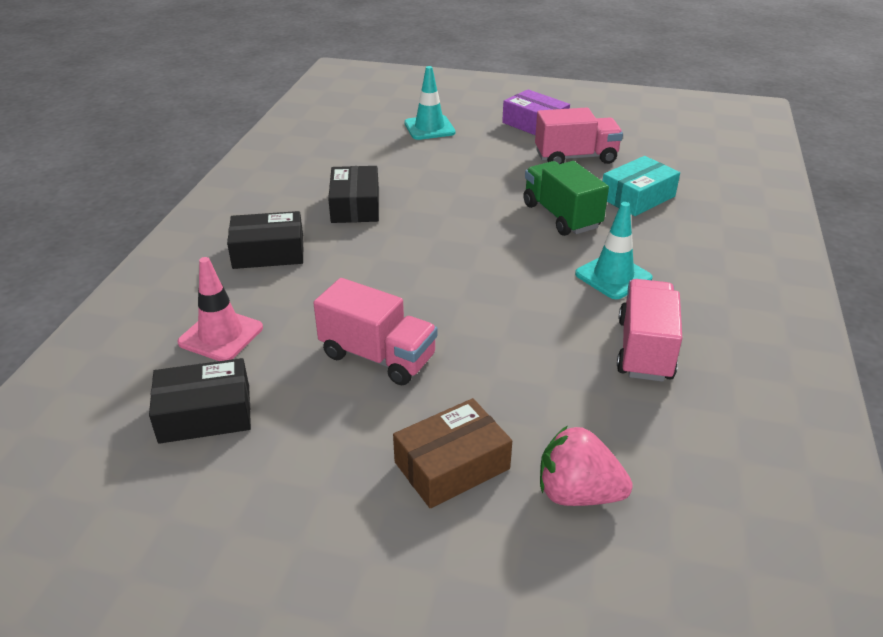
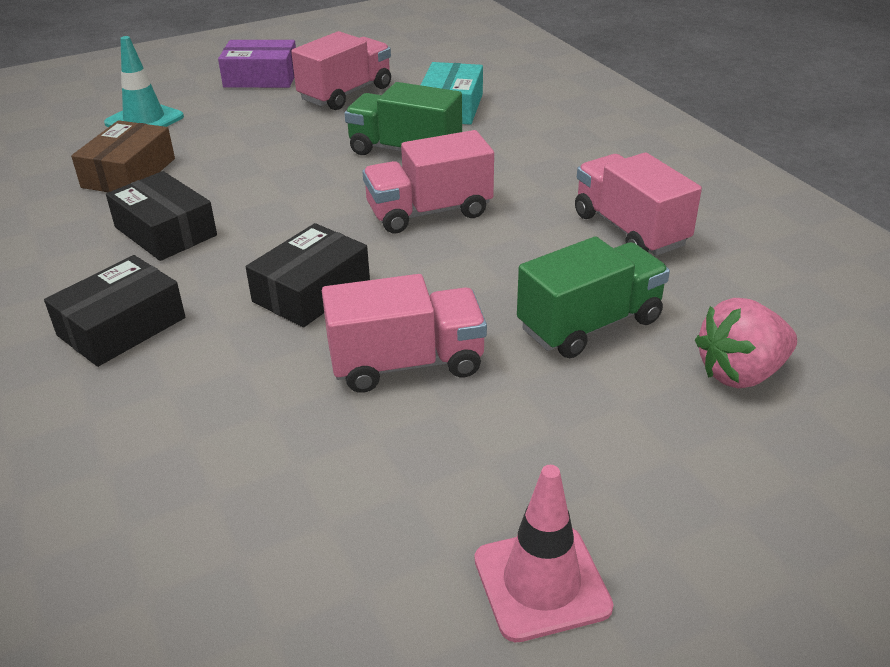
camera: 40 degrees left, 0 degrees up
black box [149,358,251,444] -> black box moved to [246,223,370,327]
pink traffic cone [177,257,263,361] -> pink traffic cone moved to [475,465,613,642]
brown box [393,398,512,508] -> brown box moved to [71,120,175,192]
turquoise traffic cone [575,202,653,299] -> none
none -> pink truck [362,130,494,233]
none -> green truck [517,237,670,358]

